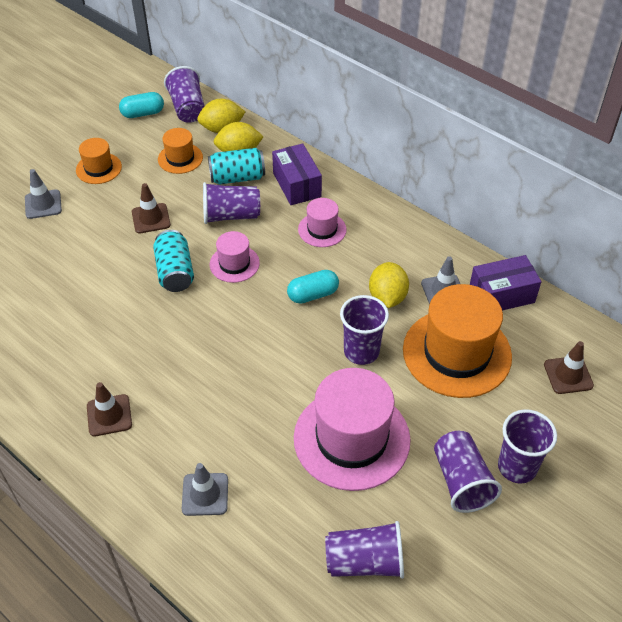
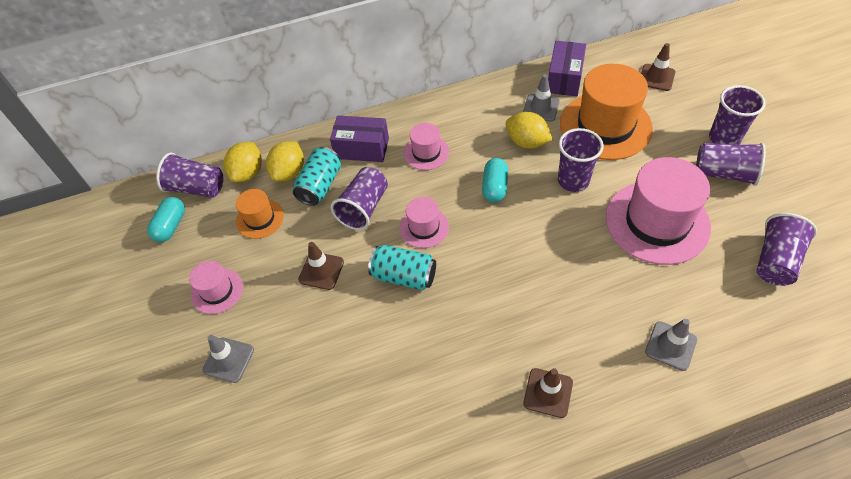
camera: 55 degrees left, 5 degrees up
orange hat [76,138,122,184] -> pink hat [189,261,243,314]

